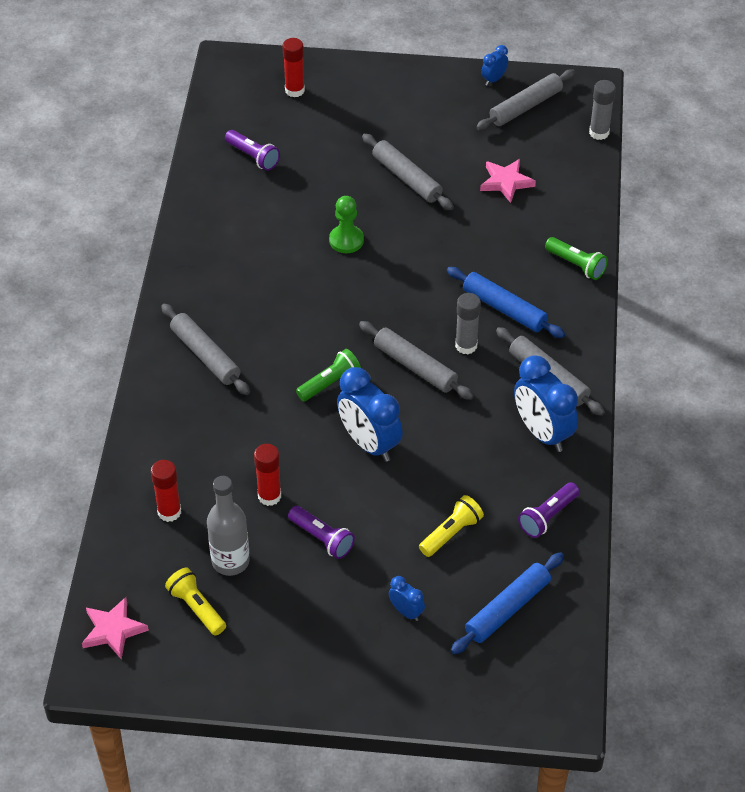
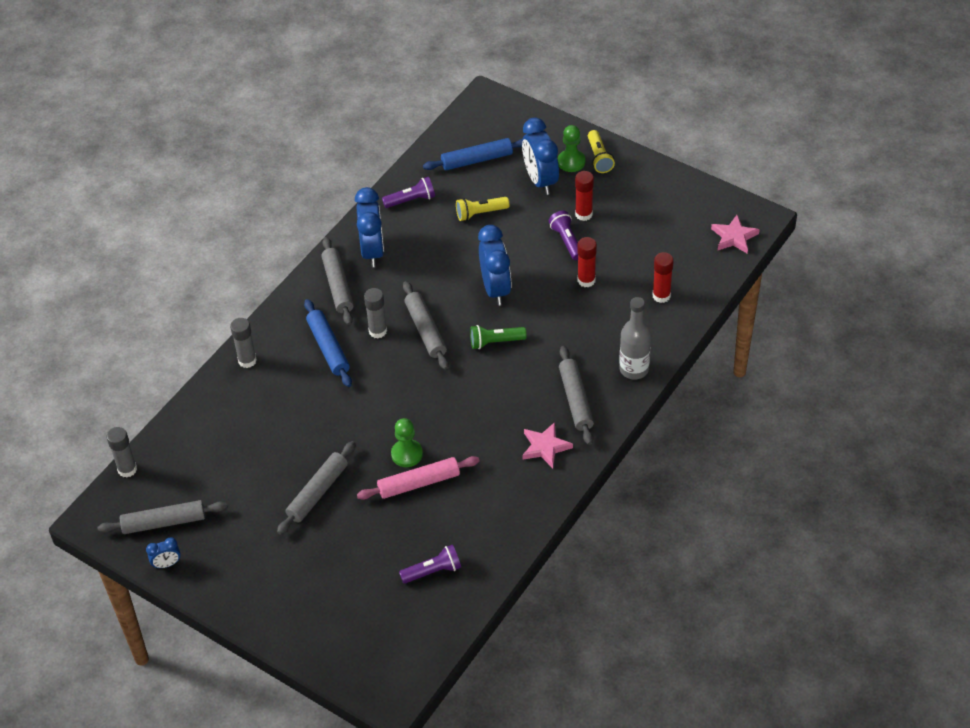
camera: 150 degrees left, 0 degrees up
yellow flashlight [165,568,226,636] -> yellow flashlight moved to [588,130,615,173]
grey bottle [207,476,250,576] -> grey bottle moved to [619,297,651,380]
purple flashlight [225,130,280,171] -> purple flashlight turned 90 degrees clockwise [399,545,461,584]
red glue stick [282,38,305,97] -> red glue stick moved to [575,171,594,221]
grey rolling pin [362,133,454,210] -> grey rolling pin turned 45 degrees clockwise [277,441,356,535]
blue clock [389,576,425,621] -> blue clock [522,118,559,195], size x2.06
pink star [480,159,536,203] -> pink star moved to [522,422,573,468]
green flashlight [545,237,608,280] -> grey glue stick [230,318,257,368]
none -> pink rolling pin [357,456,480,500]
none -> green pawn [558,125,585,172]

